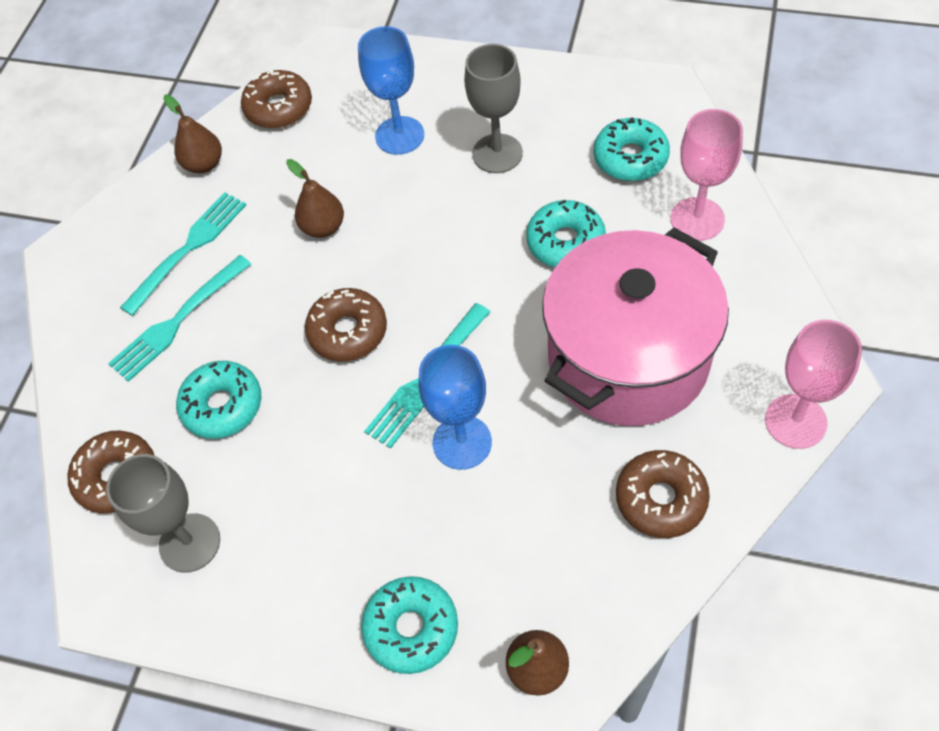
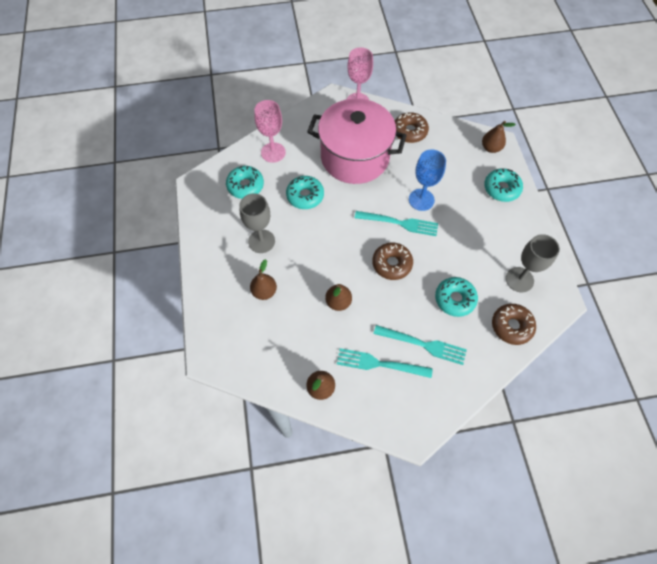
camera: 120 degrees left, 5 degrees up
brown donut [241,70,312,128] -> none
blue goblet [358,26,424,155] -> brown pear [250,259,277,300]

